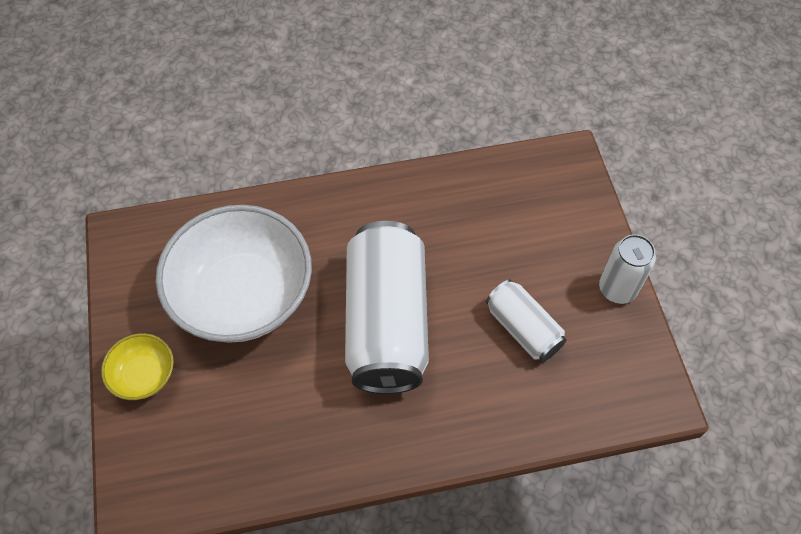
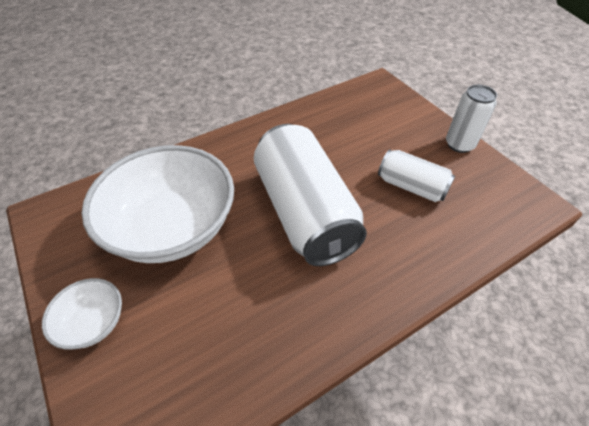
camera: 20 degrees left, 10 degrees down
yellow bowl [101,333,174,400] -> white bowl [42,278,122,350]

